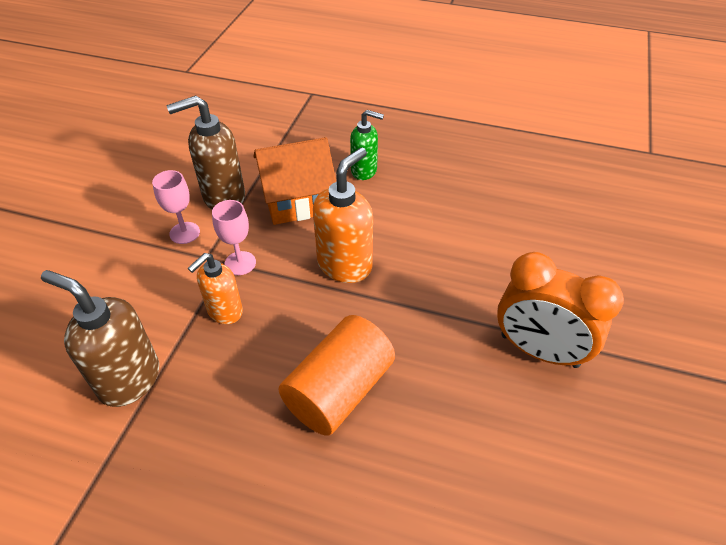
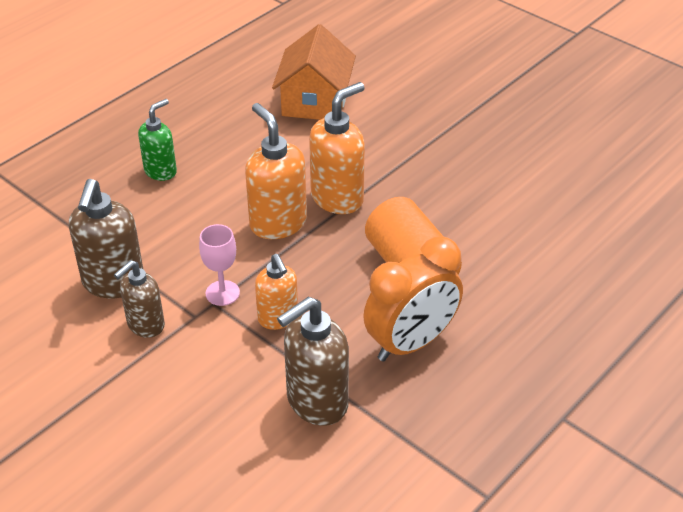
camera: 65 degrees left, 5 degrees down
pink goblet [152,170,200,244] -> brown soap dispenser [114,260,165,338]
orange house [253,137,336,225] -> orange house moved to [272,24,356,120]
orange clock [497,252,624,368] -> orange clock moved to [363,237,463,361]
none -> orange soap dispenser [309,82,365,214]

